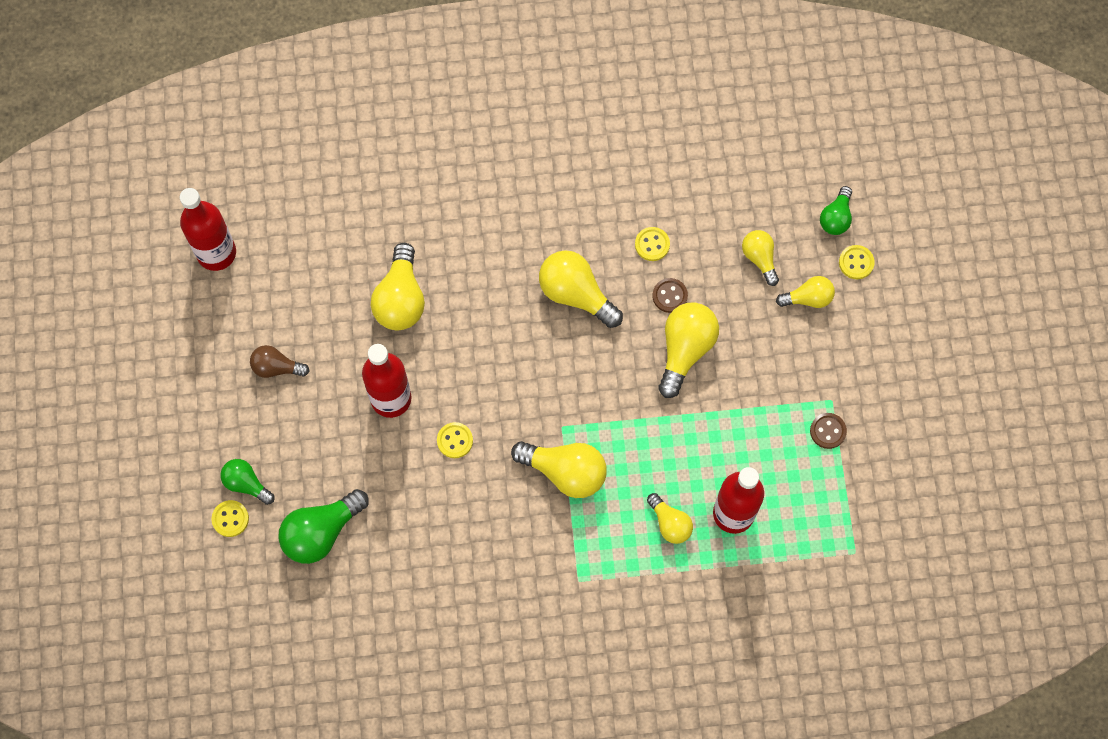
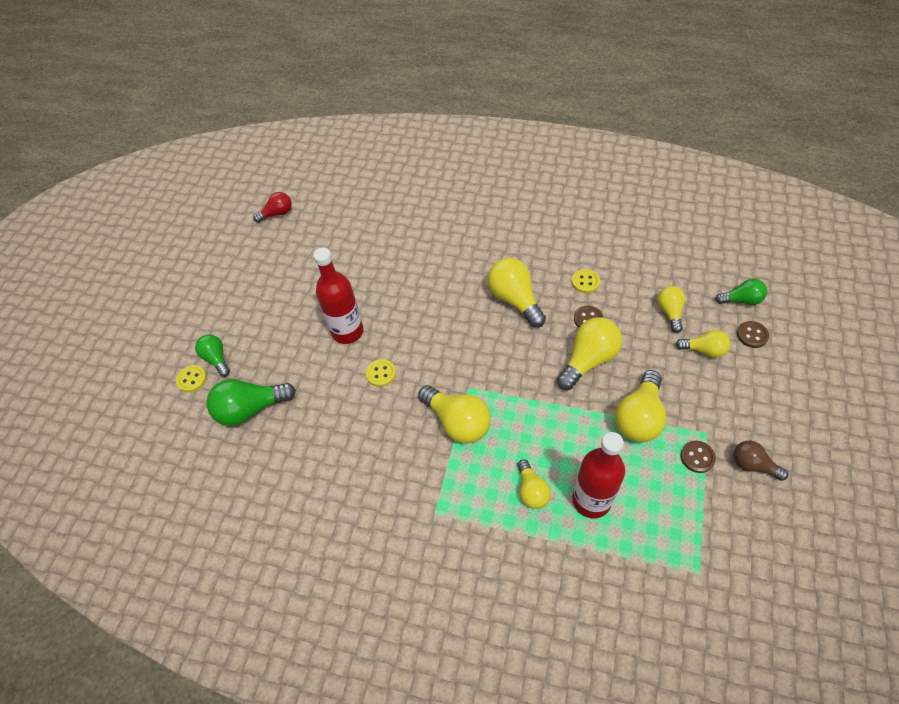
camera: 25 degrees right, 15 degrees down
red bottle [180,188,236,271] -> red light bulb [253,192,292,223]
brown light bulb [250,345,310,378] -> brown light bulb moved to [733,441,788,481]
yellow light bulb [371,243,425,330] -> yellow light bulb moved to [615,370,667,442]
green light bulb [820,186,852,235] -> green light bulb turned 135 degrees counterclockwise [715,278,767,305]
yellow button [839,245,875,279] -> brown button [737,321,769,348]

